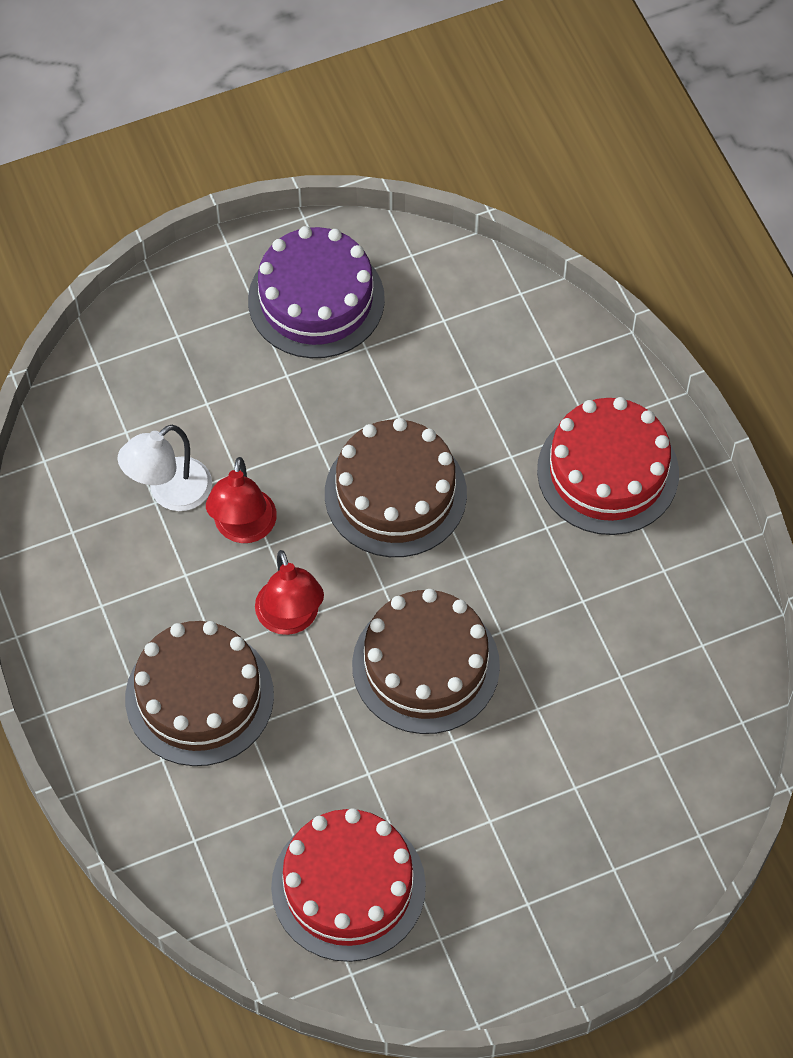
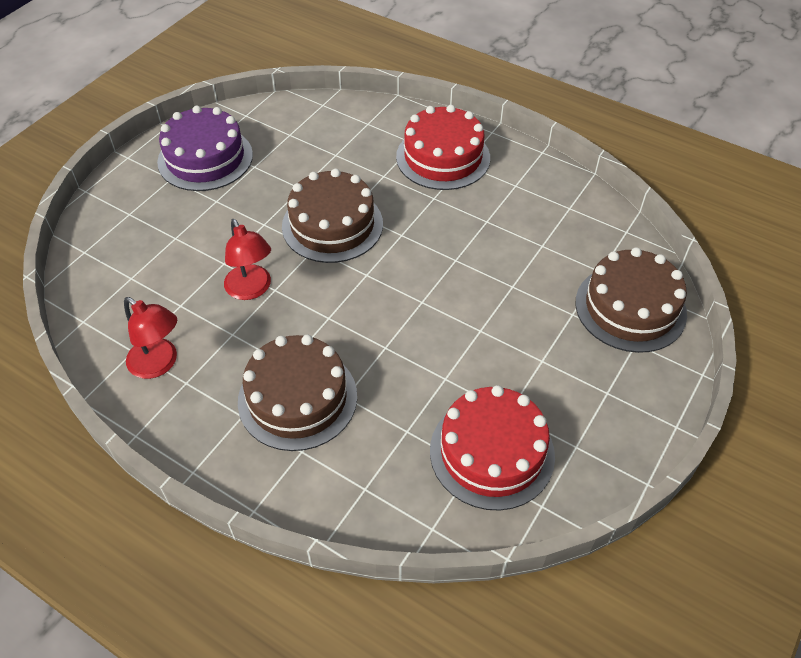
camera: 35 degrees left, 10 degrees down
white lamp [117,425,212,511] -> none
red lamp [255,550,324,635] -> red lamp moved to [124,297,177,379]
brown cake [352,589,500,734] -> brown cake moved to [576,247,687,353]

